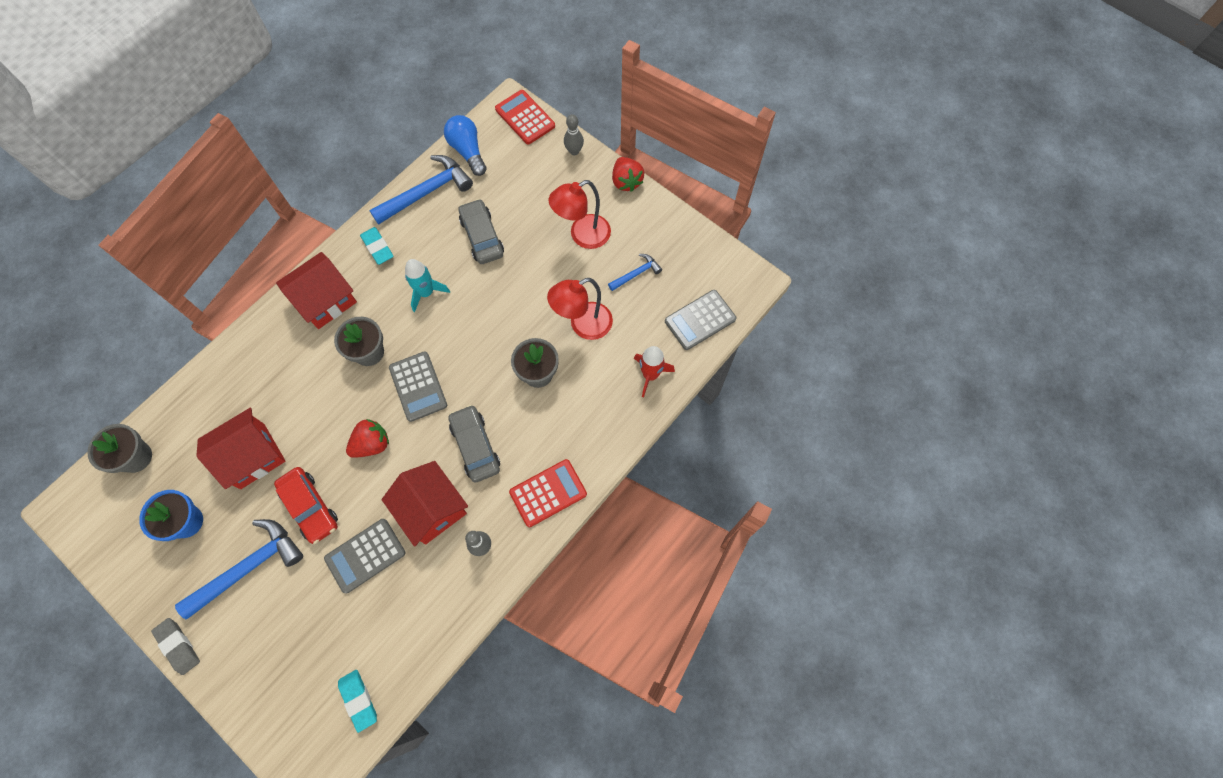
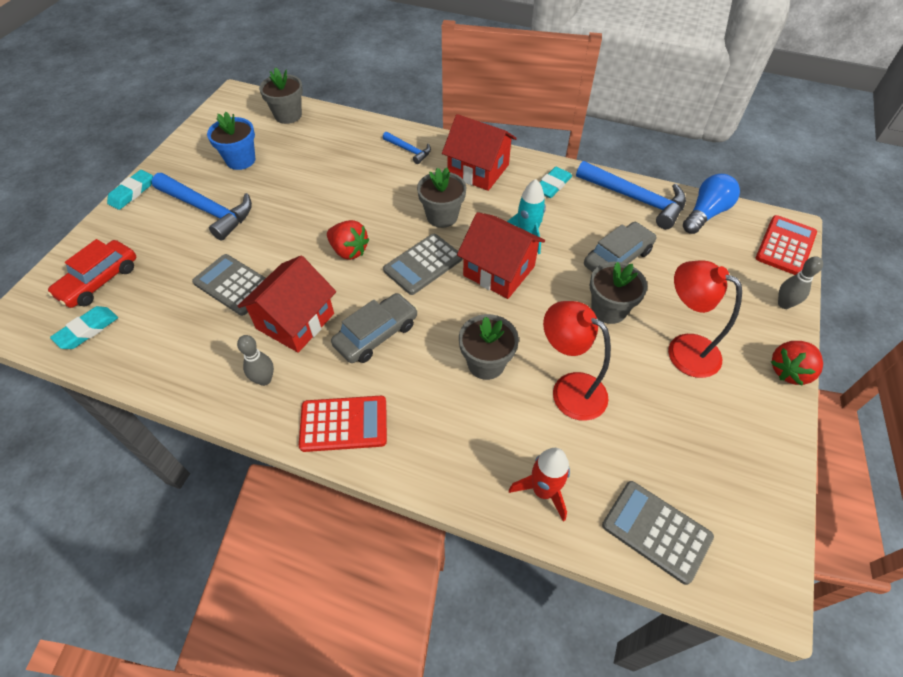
camera: 70 degrees right, 15 degrees down
grey eraser [151,618,200,675] -> turquoise eraser [107,170,153,210]
red house [196,408,286,489] -> red house moved to [457,212,545,299]
red car [274,467,338,544] -> red car moved to [47,239,136,308]
red calculator [509,459,587,527] -> red calculator turned 45 degrees counterclockwise [299,396,387,452]
blue hammer [608,254,662,291] -> blue hammer moved to [383,132,431,164]
none -> grey flower pot [590,262,647,324]

